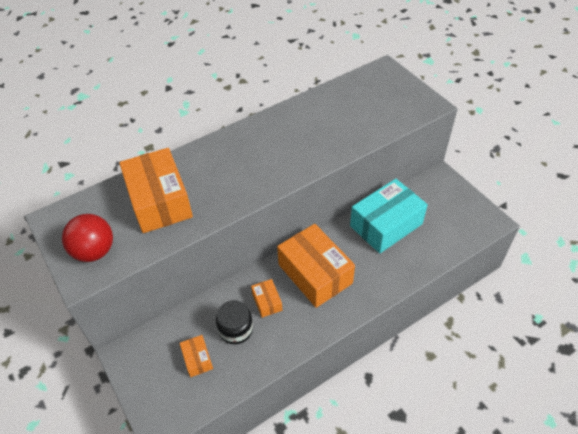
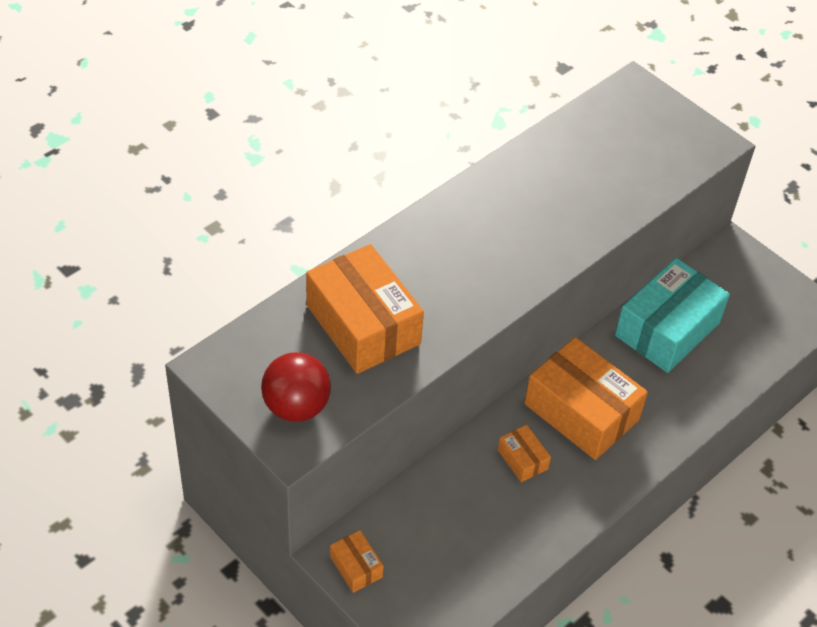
camera: 15 degrees left, 0 degrees up
orange box [180,335,213,377] -> orange box moved to [330,530,384,593]
black jar [216,300,253,344] -> none

